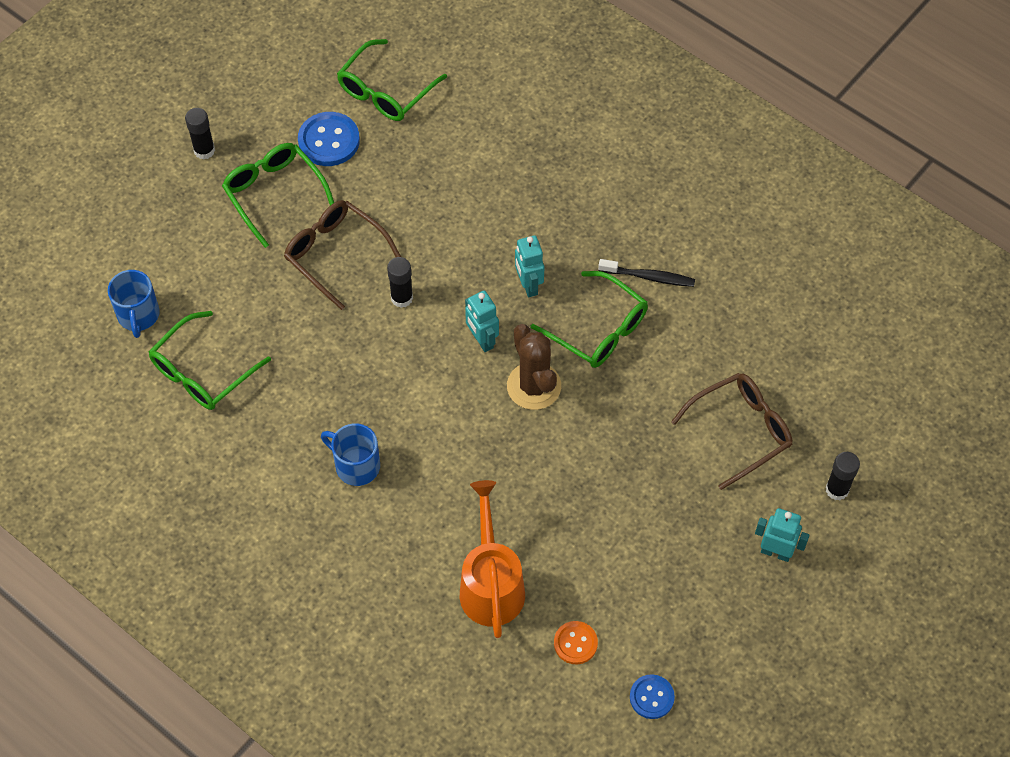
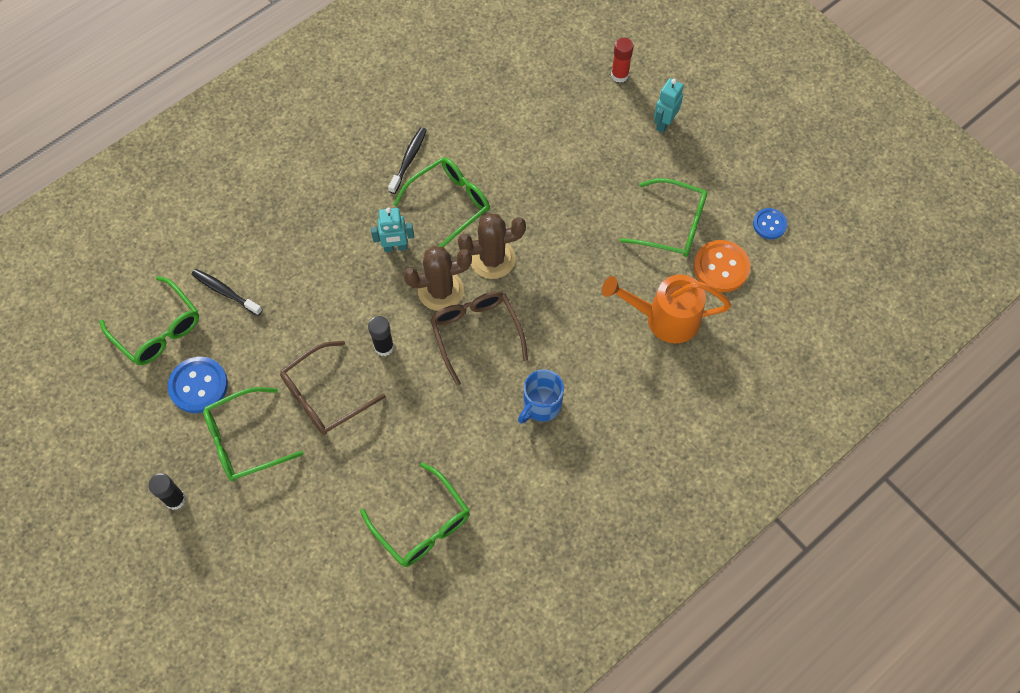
camera: 80 degrees left, 5 degrees up
blue mug [108,270,160,338] -> none
turquoise robot [465,290,499,352] -> brown cactus [403,246,472,311]
orange button [554,621,598,664] -> orange button [694,240,750,292], size x1.62
brown glasses [671,373,792,490] -> brown glasses moved to [430,291,528,385]
black glue stick [826,452,860,500] -> red glue stick [611,38,634,83]
none -> black toothbrush [191,269,263,316]
none -> green glasses [620,178,707,257]

